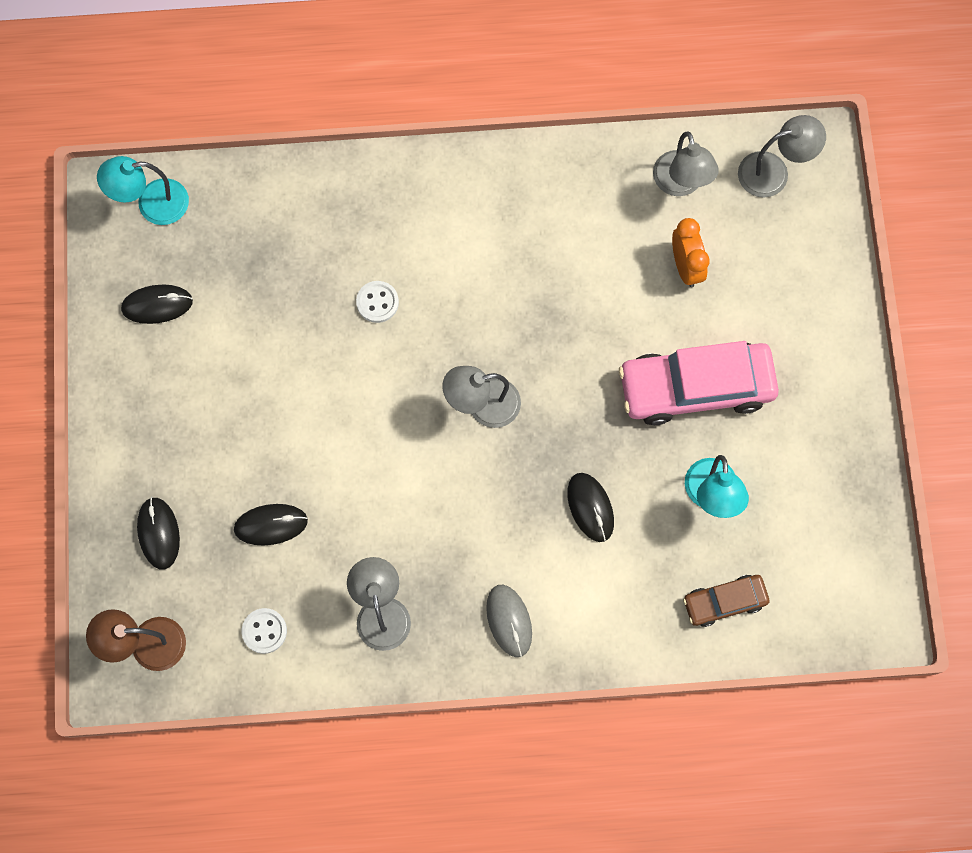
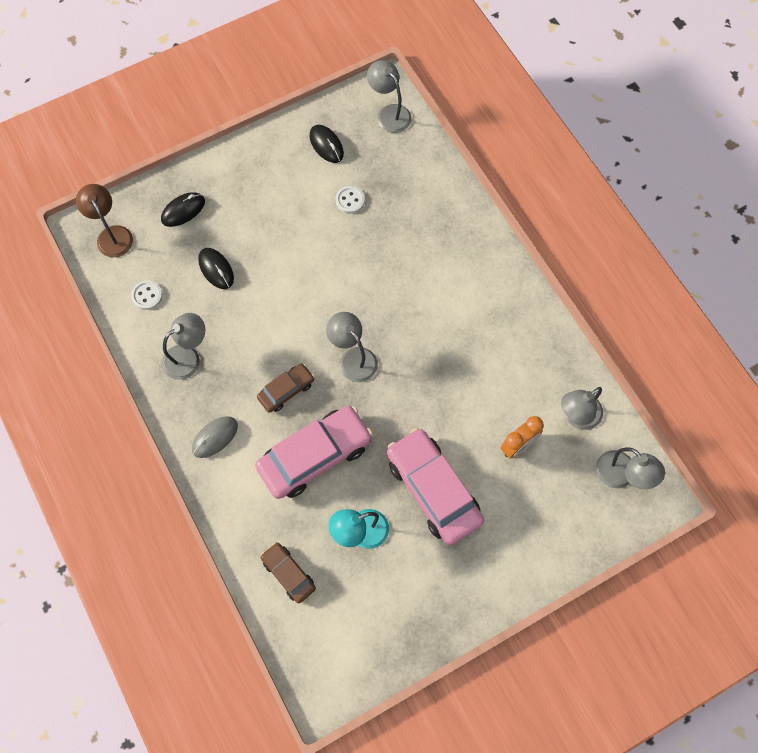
camera: 65 degrees right, 5 degrees down
turquoise lamp [97,156,189,225] -> grey lamp [367,60,411,133]
white button [356,281,399,323] -> white button moved to [335,186,365,214]
black mouse [567,473,614,542] -> pink car [255,406,373,499]
none -> brown car [257,363,315,413]

